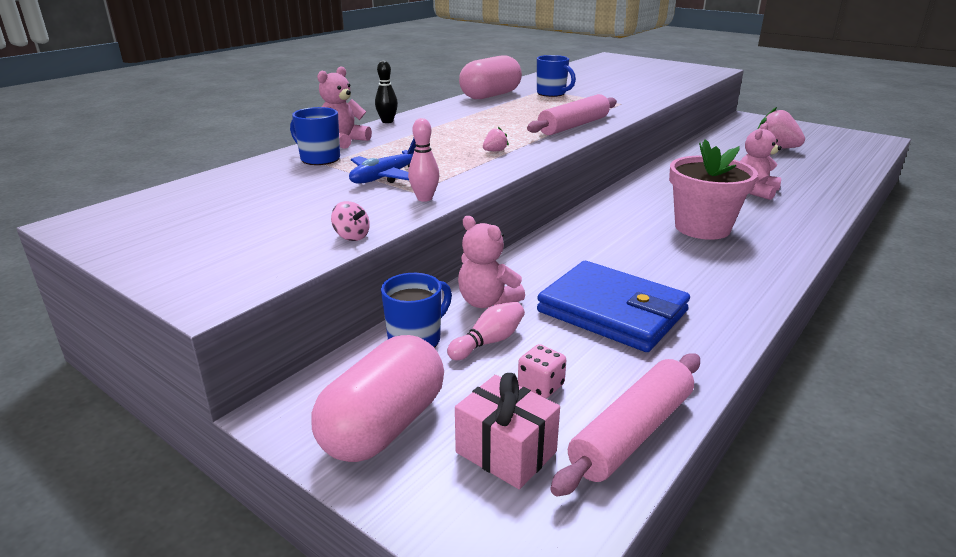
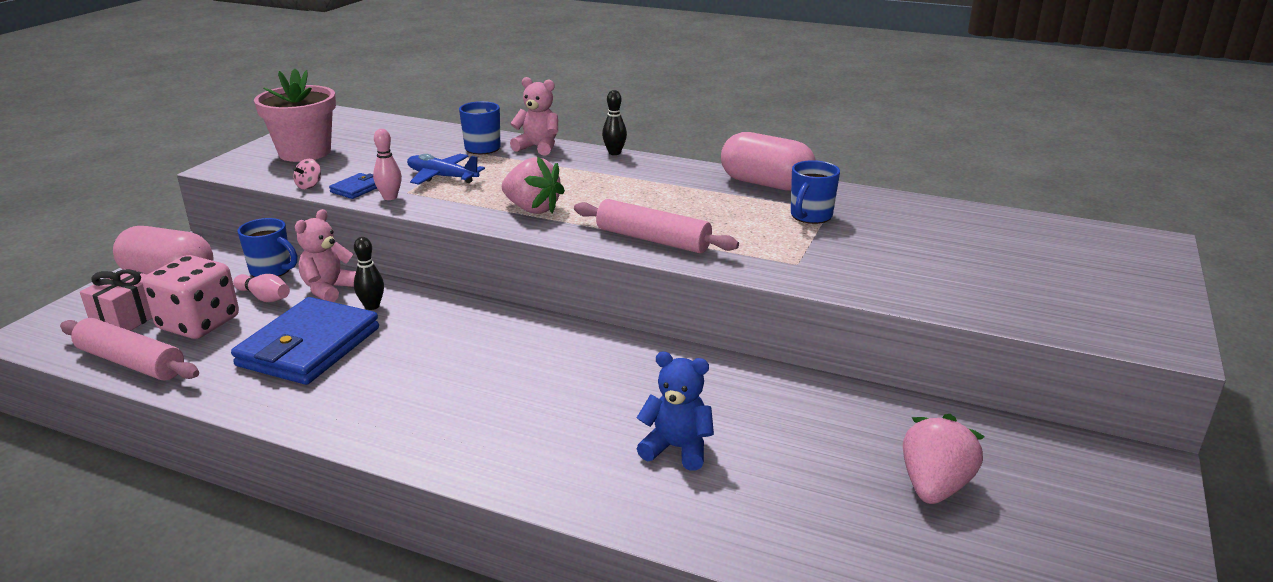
camera: 75 degrees right, 0 degrees up
pink strawberry [483,127,509,151] -> pink strawberry [502,156,565,214], size x2.21
pink dice [518,344,566,398] -> pink dice [143,255,239,339], size x2.17
pink flower pot [669,139,758,240] -> pink flower pot moved to [254,69,336,162]
pink teddy bear [741,123,782,200] -> blue teddy bear [637,352,714,471]
none -> blue wallet [329,173,377,199]
none -> black bowling pin [354,237,384,310]

